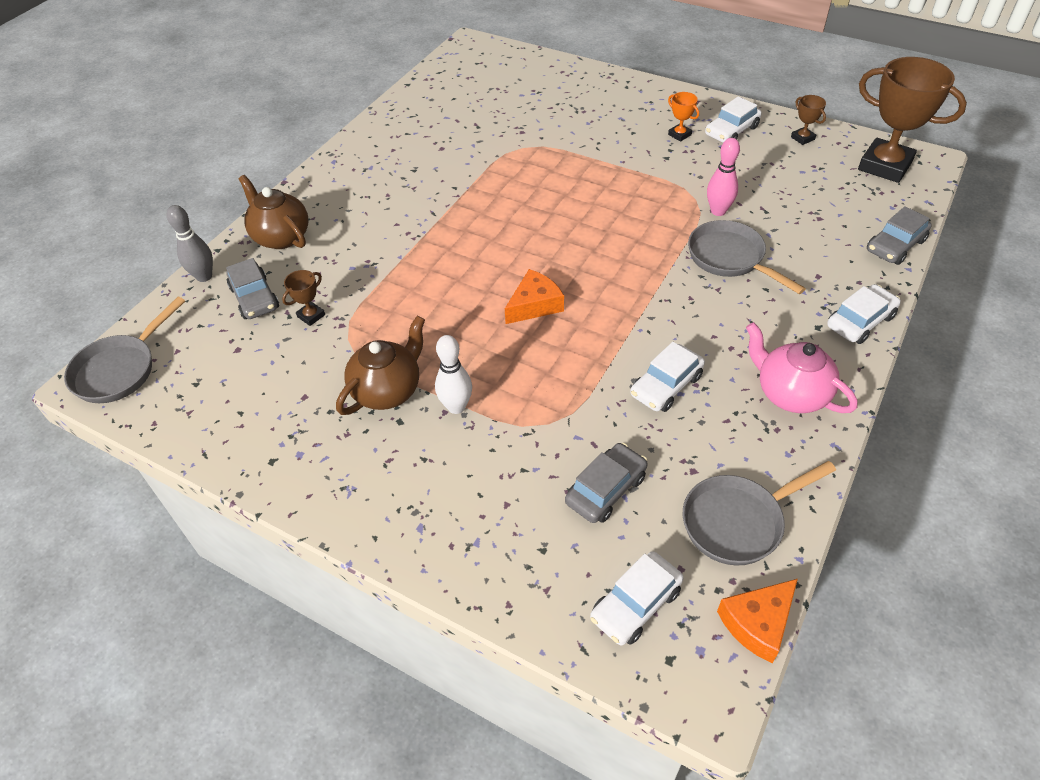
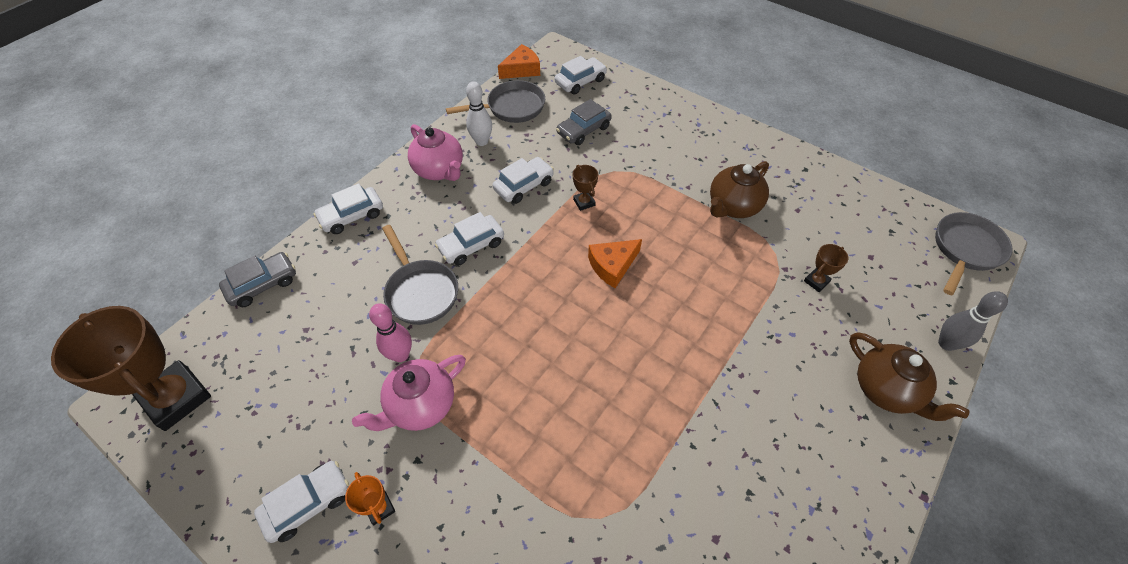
camera: 175 degrees left, 5 degrees up
grey car [226,258,279,319] -> none
white bowling pin [435,335,472,414] -> white bowling pin moved to [466,81,492,146]
brown trophy [791,95,826,145] -> brown trophy moved to [573,165,599,211]
none -> pink teapot [352,355,466,431]
none -> white car [435,212,504,265]

